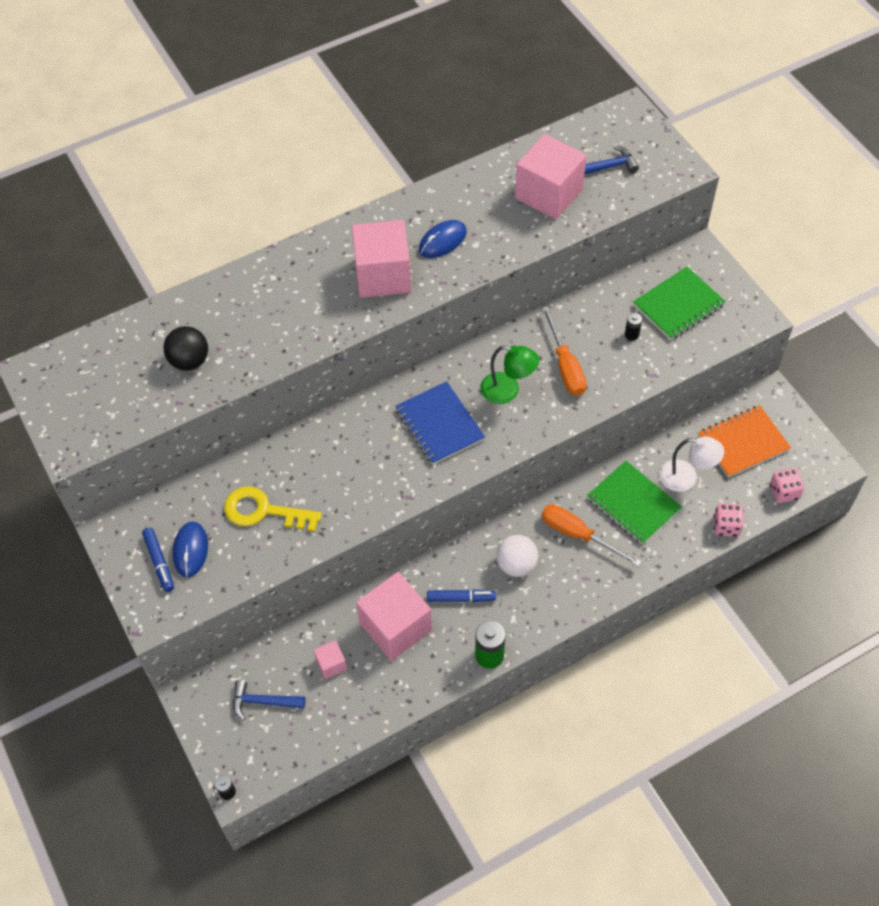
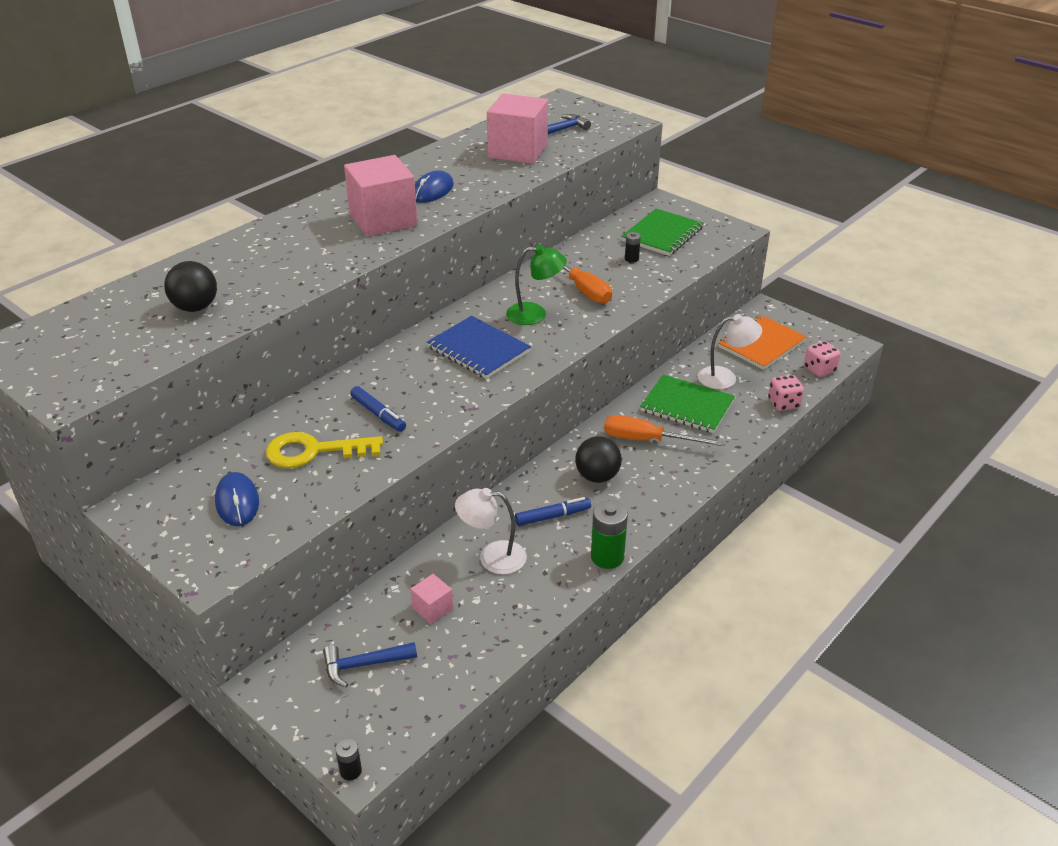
camera: 20 degrees left, 20 degrees down
blue marker [142,528,174,592] -> blue marker moved to [350,386,406,432]
pink cube [356,572,432,661] -> white lamp [455,488,527,574]
white ball [496,535,538,577] -> black ball [575,436,622,483]

